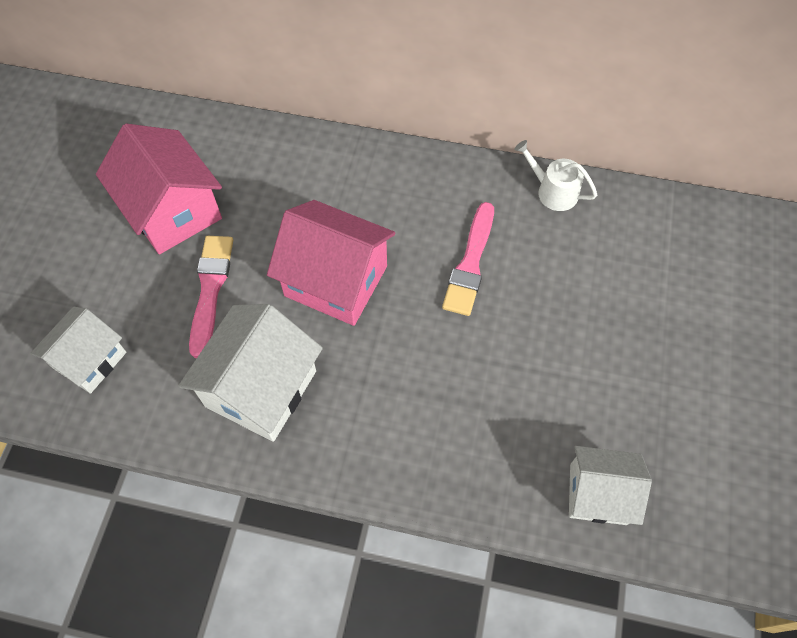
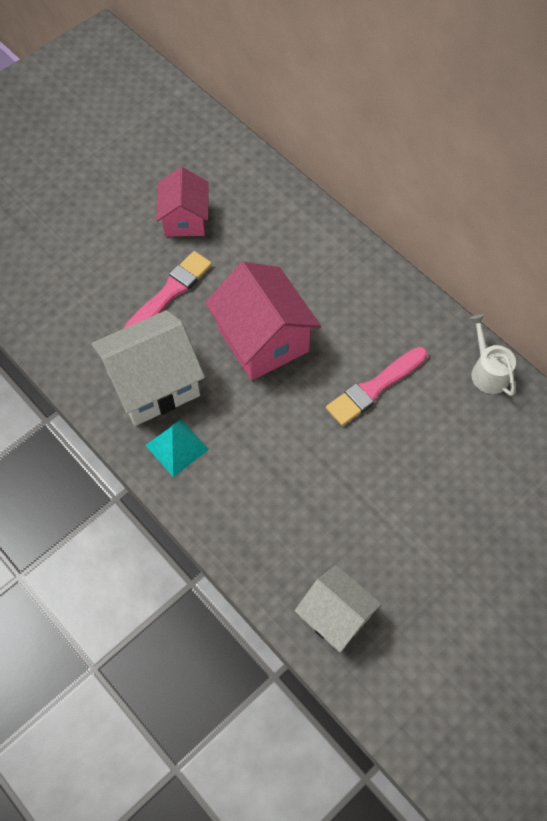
camera: 35 degrees right, 0 degrees up
white house [30,307,126,394] -> none
pink house [96,123,222,254] -> pink house [156,167,209,237], size x0.64
none -> turquoise pyramid [145,419,209,477]

